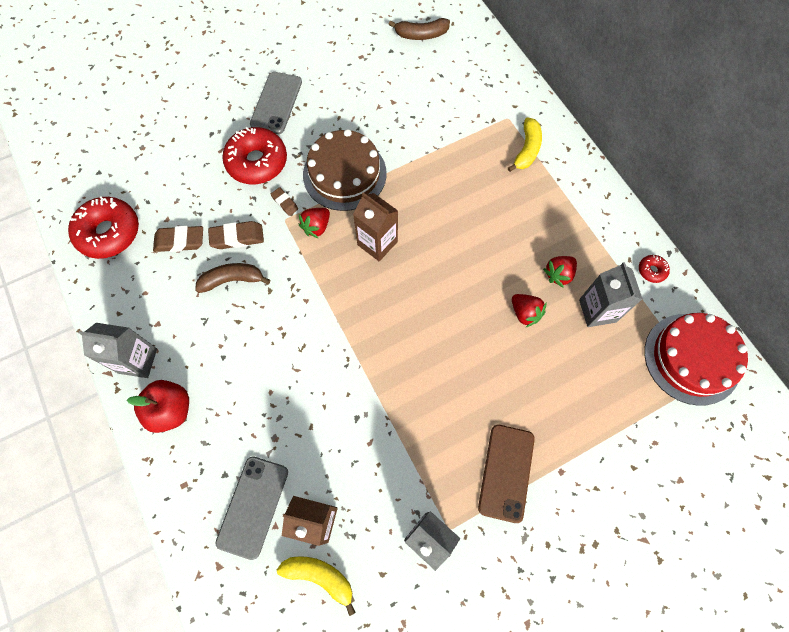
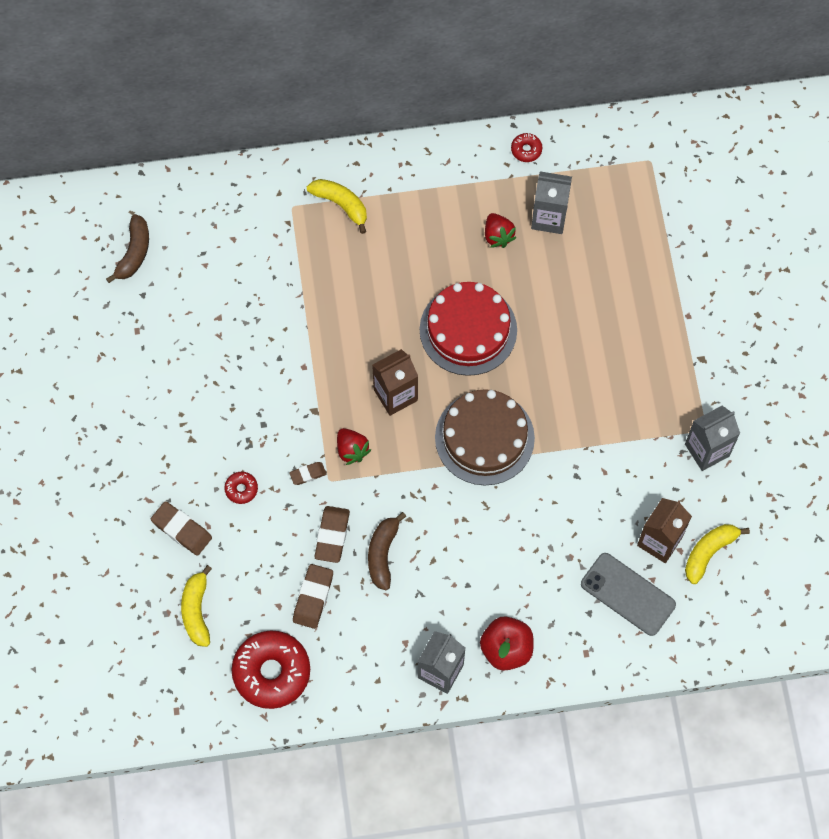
camera: 70 degrees left, 0 degrees up
red donut [222,127,287,184] -> red donut [224,472,258,504], size x0.44
grey phone [250,72,302,134] -> none
brown cake [303,129,387,211] -> brown cake moved to [435,389,535,485]
brown phone [478,425,535,523] -> none
red strawberry [512,294,546,328] -> none
red cake [644,313,748,406] -> red cake moved to [420,282,517,376]
none -> brown eraser [151,501,212,556]
none -> yellow banana [181,565,212,647]

